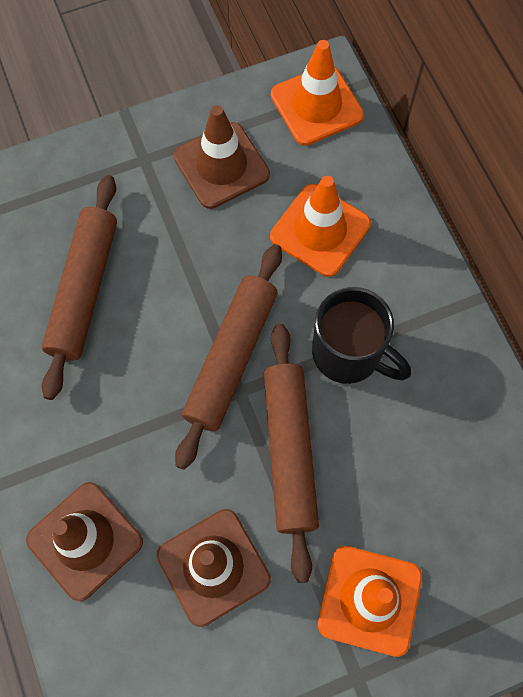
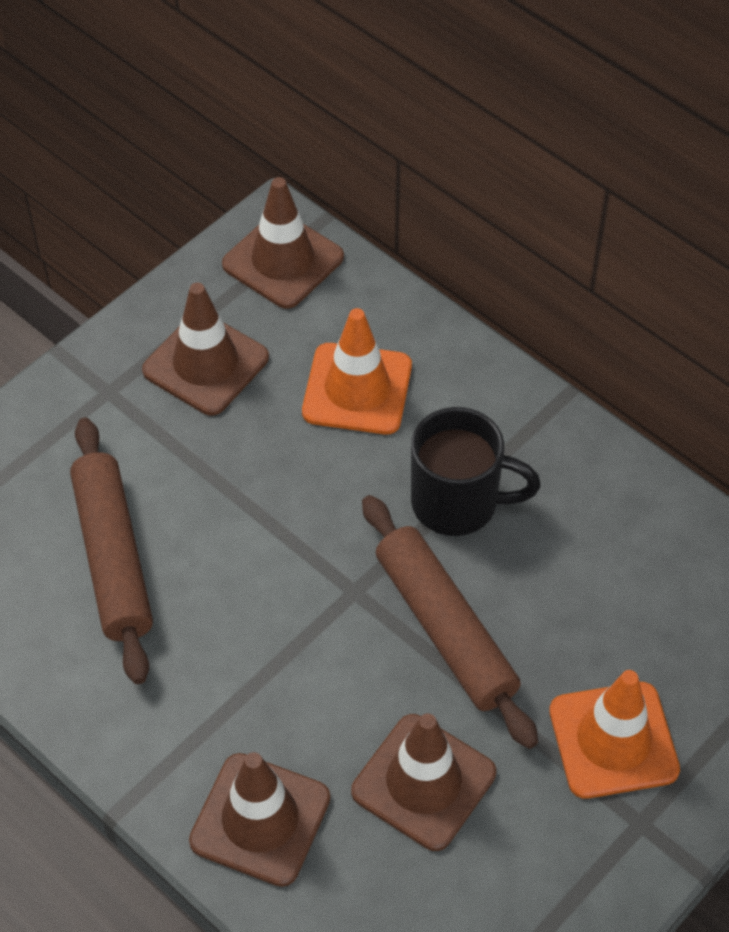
camera: 25 degrees left, 15 degrees down
brown rolling pin [175,244,282,470] -> none
orange traffic cone [271,40,364,146] -> brown traffic cone [222,177,344,309]

